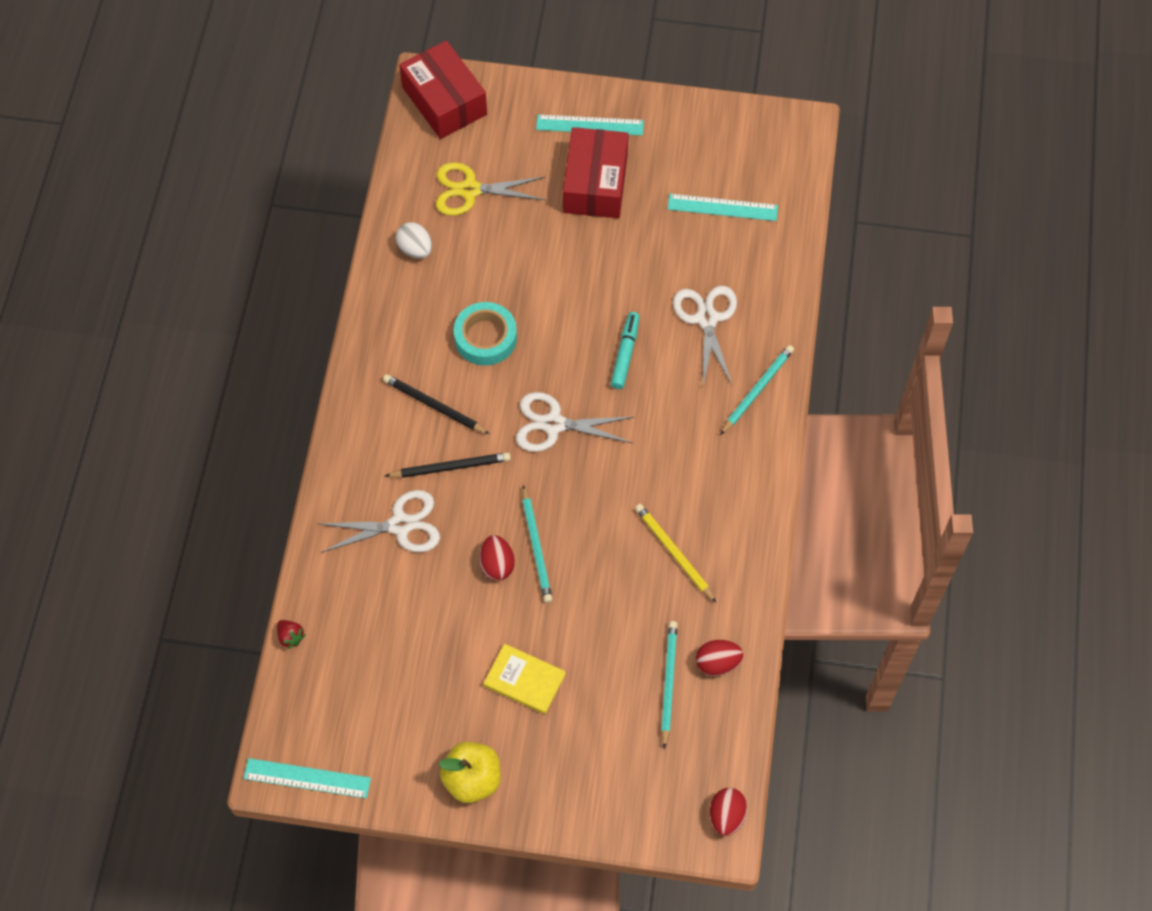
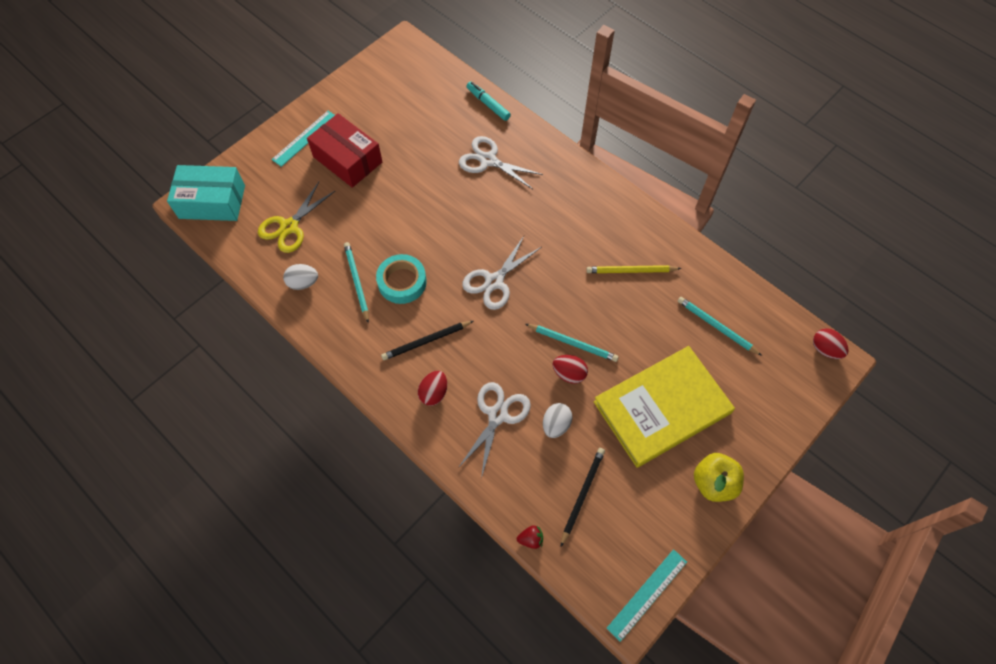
camera: 55 degrees left, 0 degrees up
black pencil [385,452,511,478] -> black pencil moved to [561,448,605,546]
red box [399,40,487,139] -> turquoise box [167,165,245,221]
yellow book [484,644,565,714] -> yellow book [594,346,735,468], size x2.16
turquoise marker [611,312,639,389] -> turquoise marker moved to [466,81,511,121]
turquoise ruler [668,194,778,221] -> none
red egg [696,640,743,676] -> red egg moved to [418,371,447,406]
turquoise pencil [720,345,794,435] -> turquoise pencil moved to [344,242,369,323]
none -> white egg [543,403,573,438]

